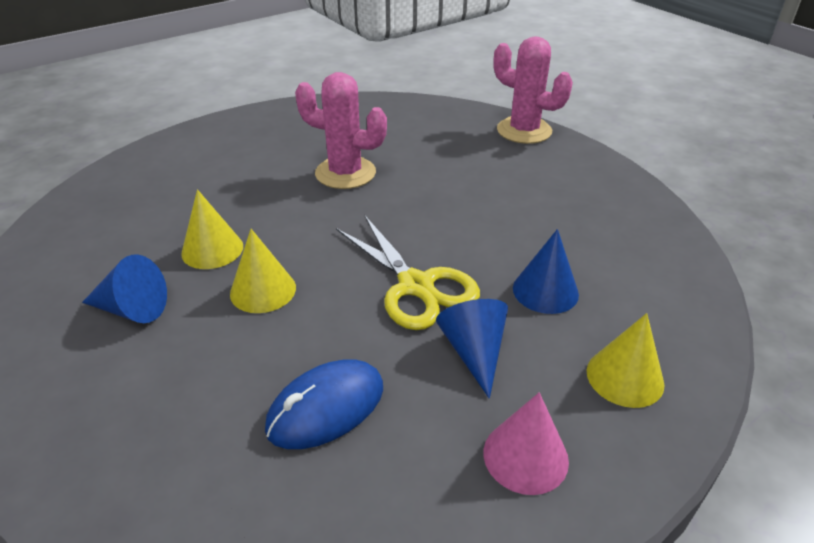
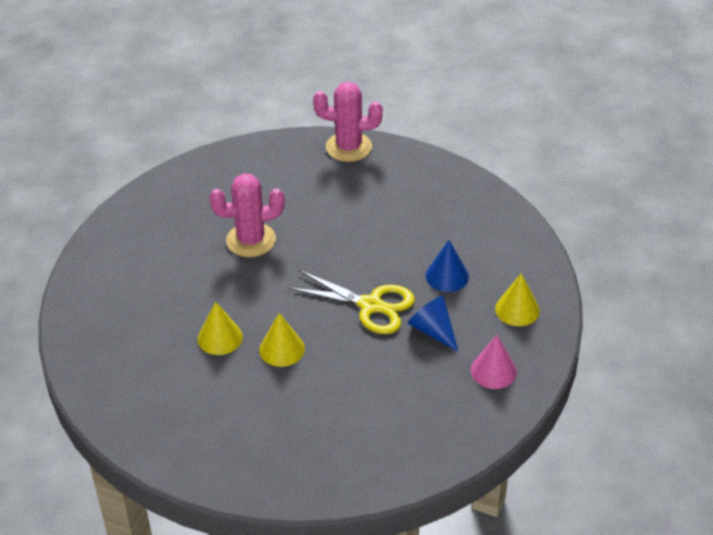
camera: 30 degrees left, 5 degrees up
blue cone [82,255,167,323] -> none
blue mouse [265,359,383,449] -> none

